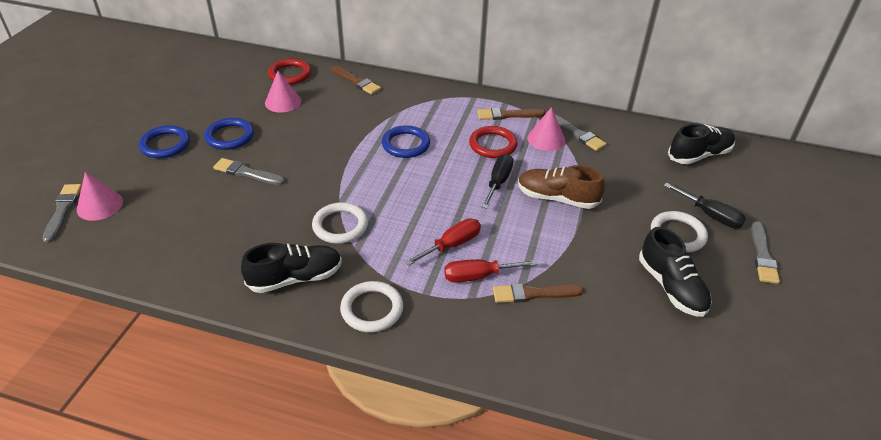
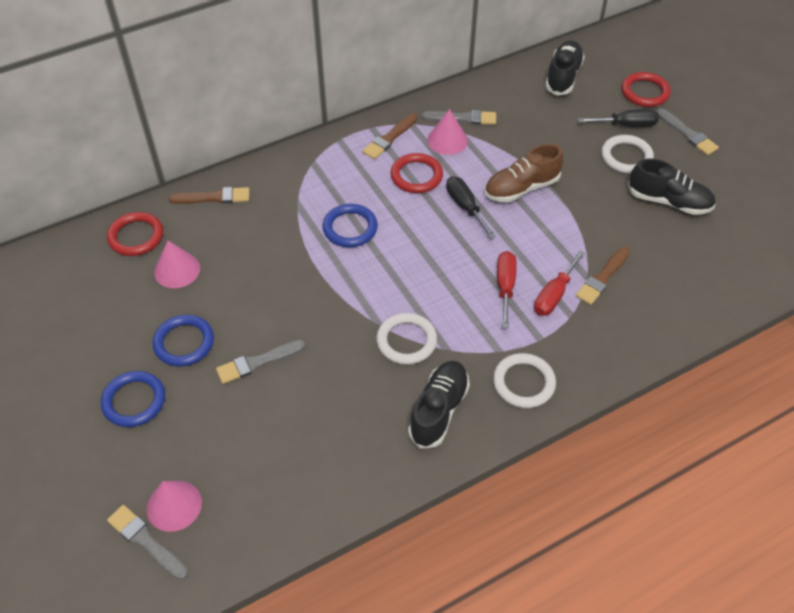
camera: 45 degrees left, 10 degrees up
none -> red ring [621,72,671,107]

